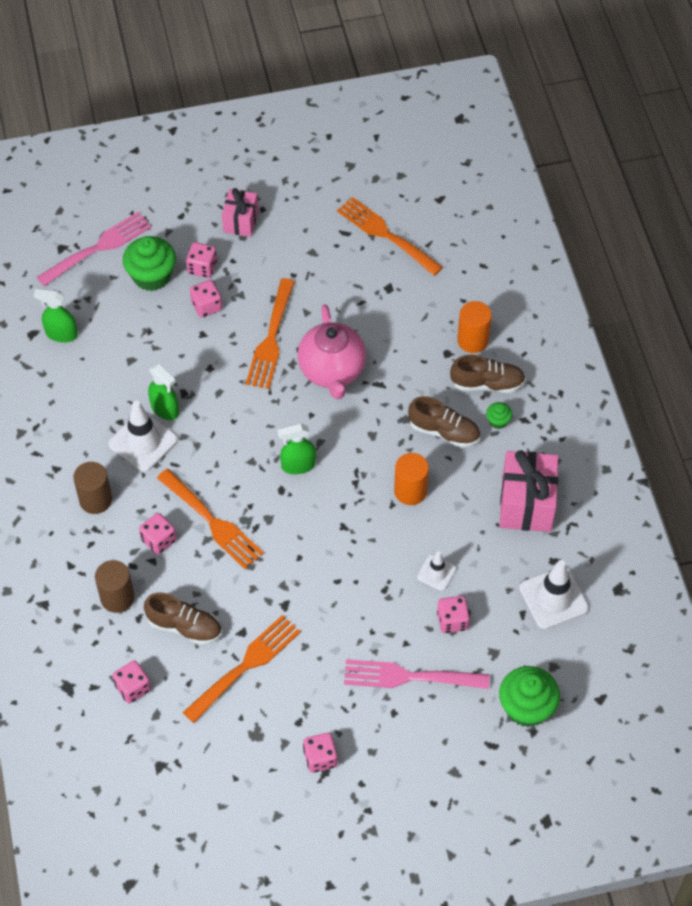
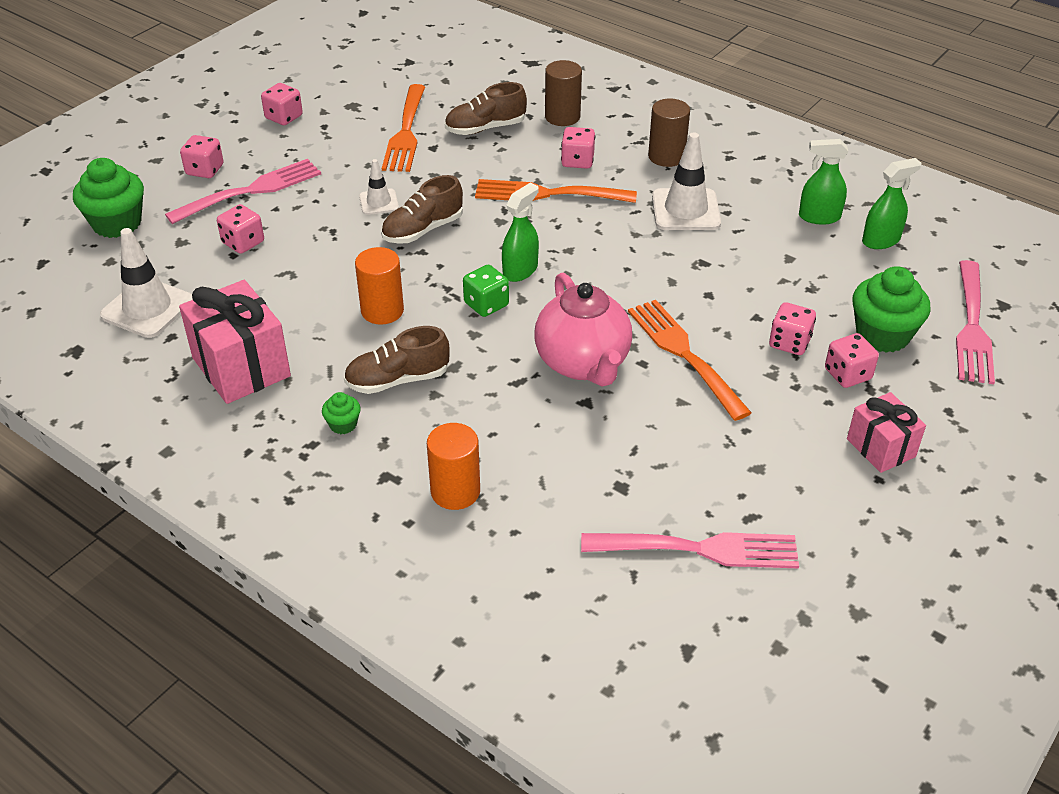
camera: 140 degrees right, 15 degrees down
pink dice [112,660,151,703] -> pink dice moved to [180,135,223,178]
green spray bottle [148,364,179,420] -> green spray bottle moved to [799,139,848,225]
pink teapot [298,304,366,399] -> pink teapot turned 150 degrees counterclockwise [534,273,632,386]
orange fork [337,197,443,276] -> pink fork [581,532,799,569]
white traffic cone [417,551,456,591] -> white traffic cone moved to [359,159,399,215]
brown shoe [450,355,525,393] -> brown shoe moved to [381,175,463,244]
none -> green dice [463,265,509,317]

